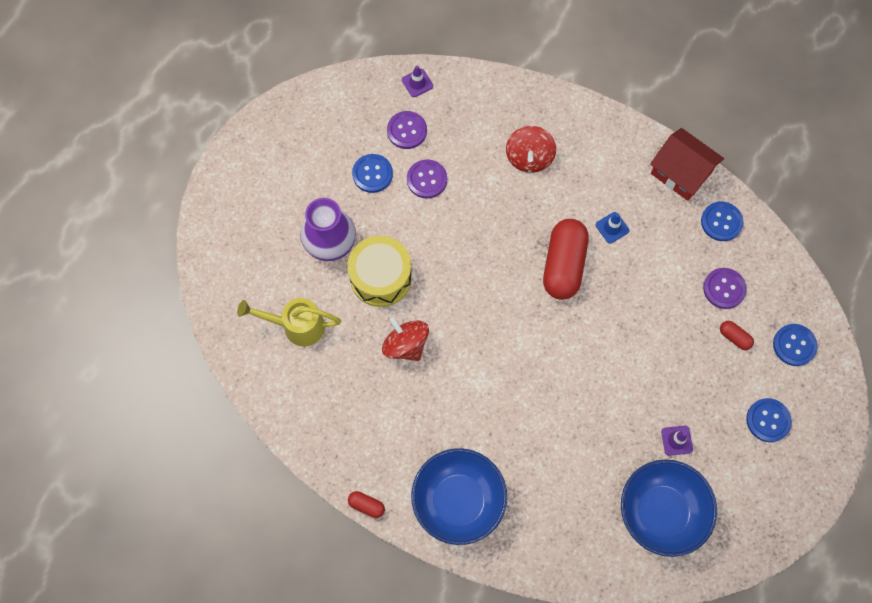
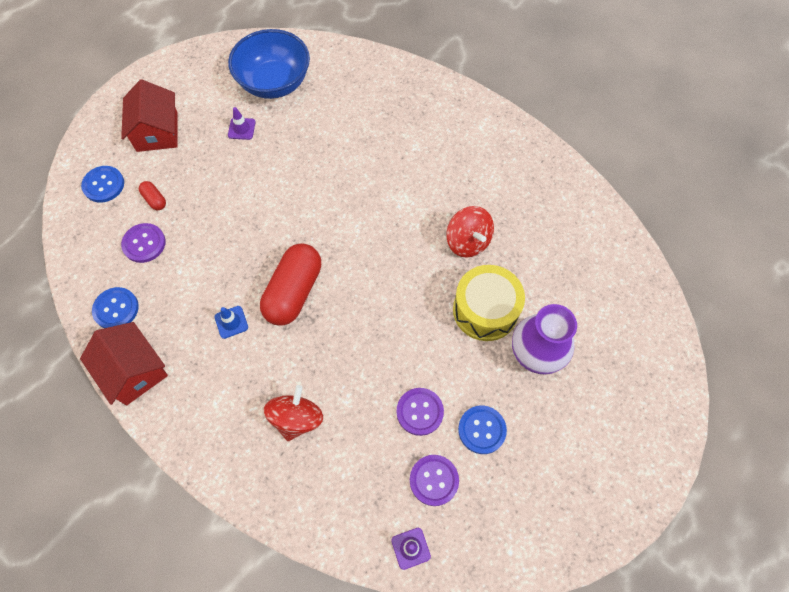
camera: 170 degrees left, 5 degrees down
yellow watering can [237,298,341,346] -> none
red capsule [348,491,385,518] -> none
blue bowl [411,448,507,545] -> none
blue button [746,398,792,442] -> red house [121,79,178,152]

